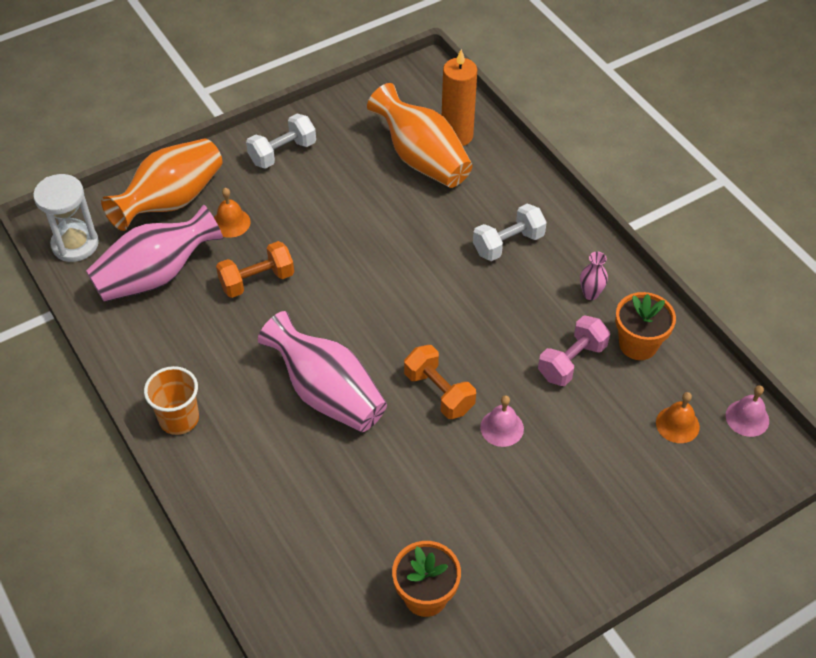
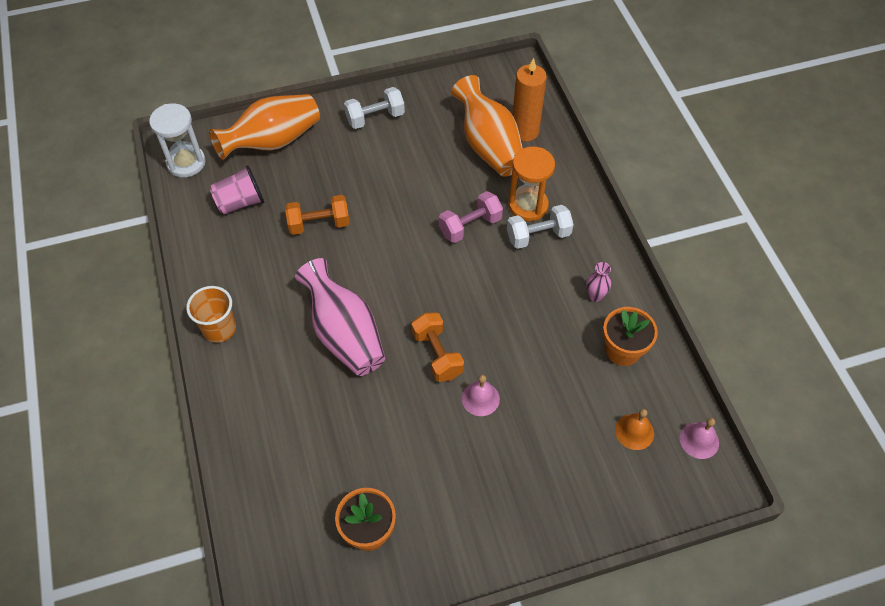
camera: 15 degrees right, 5 degrees up
pink vase [86,205,223,302] -> pink cup [210,165,264,214]
orange bell [214,188,251,238] -> none
pink dumbbell [538,315,610,386] -> pink dumbbell moved to [439,191,503,243]
none -> orange hourglass [508,146,555,221]

